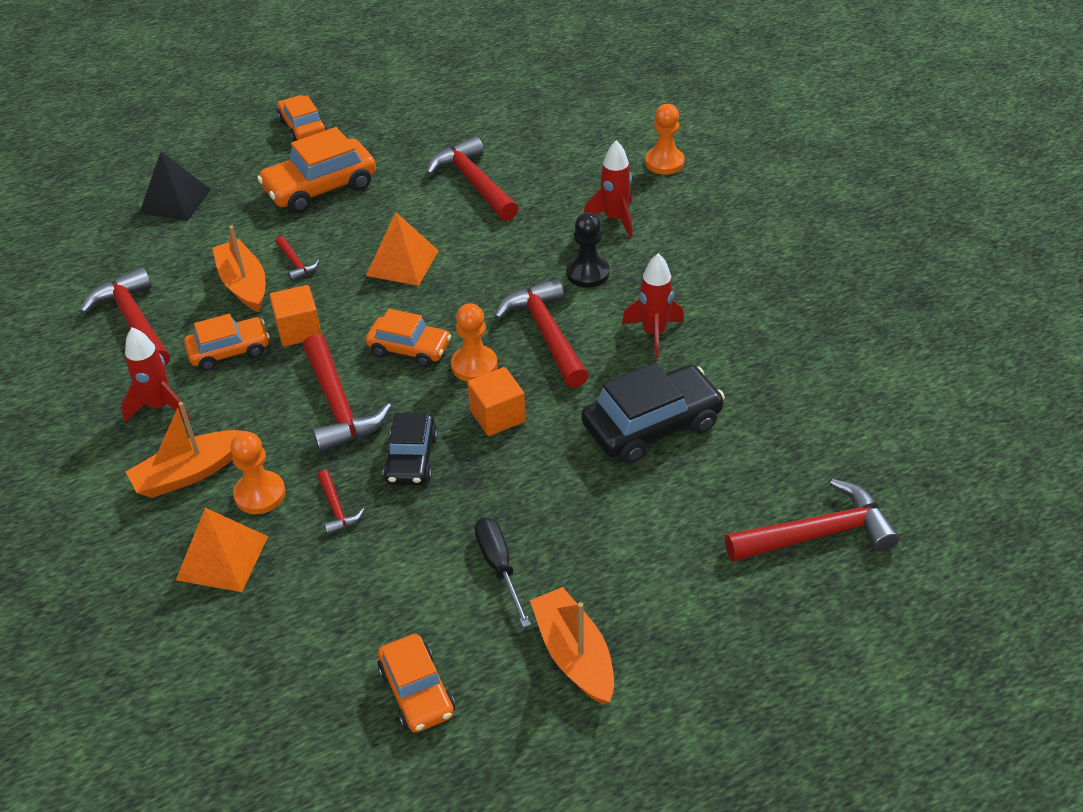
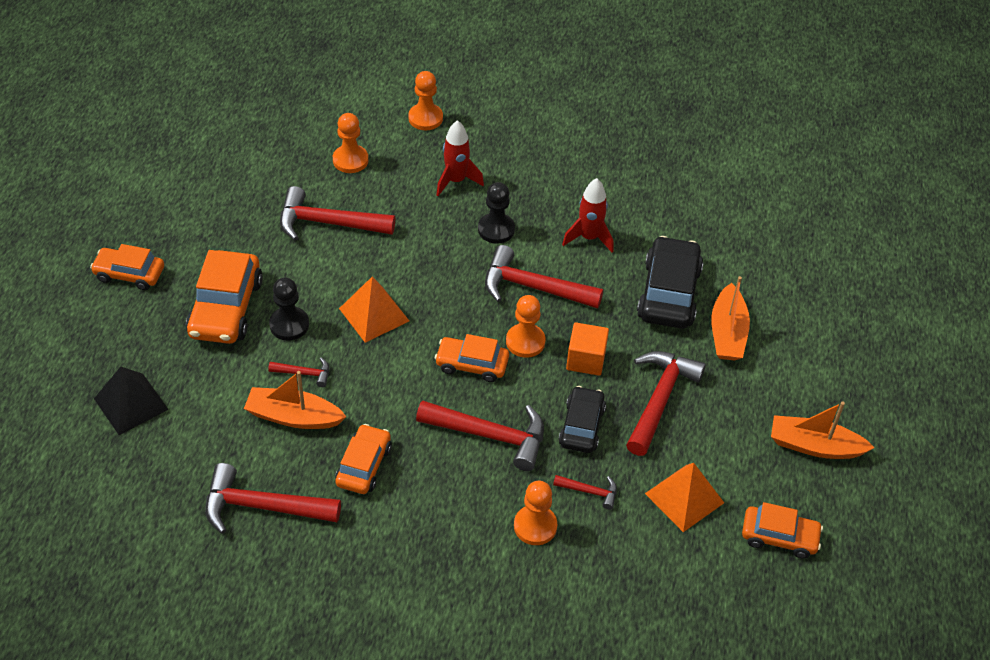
camera: 55 degrees left, 5 degrees up
red rocket [121,327,190,422] -> none
orange boat [126,402,248,498] -> orange boat moved to [711,276,750,361]
orange pyramid [176,508,268,592] -> orange pyramid moved to [645,463,724,532]
orange cube [269,285,322,347] -> none
orange car [366,309,451,367] -> orange car turned 135 degrees counterclockwise [435,334,509,382]
black car [383,413,438,485] -> black car turned 120 degrees counterclockwise [559,386,606,453]
black screwdriver [475,517,531,628] -> none
red hammer [725,479,900,562] -> red hammer moved to [626,351,706,456]
none -> black pawn [269,278,309,341]
none -> orange pawn [333,113,368,173]

